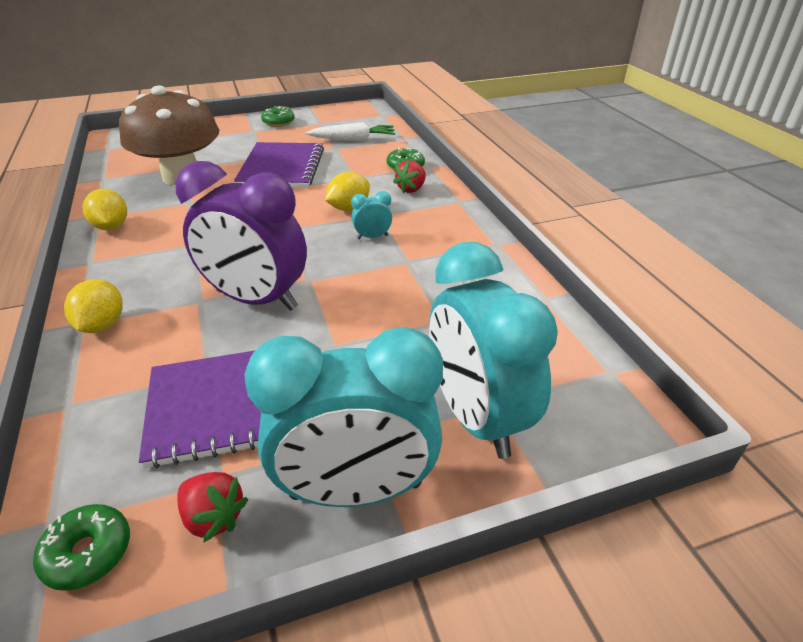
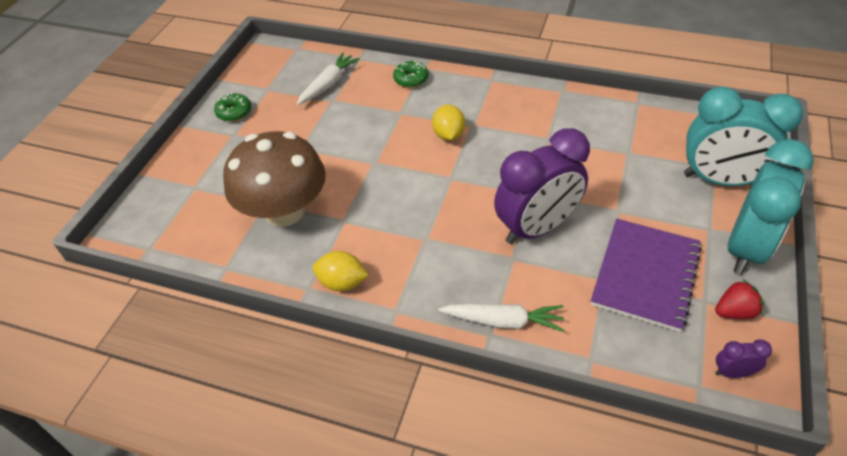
camera: 50 degrees left, 10 degrees up
green donut [33,504,130,591] -> purple clock [715,339,772,378]
yellow lemon [64,279,123,333] -> white carrot [438,304,564,332]
purple notebook [234,142,324,188] -> none
turquoise clock [351,191,392,239] -> none
red strawberry [393,160,426,194] -> none

